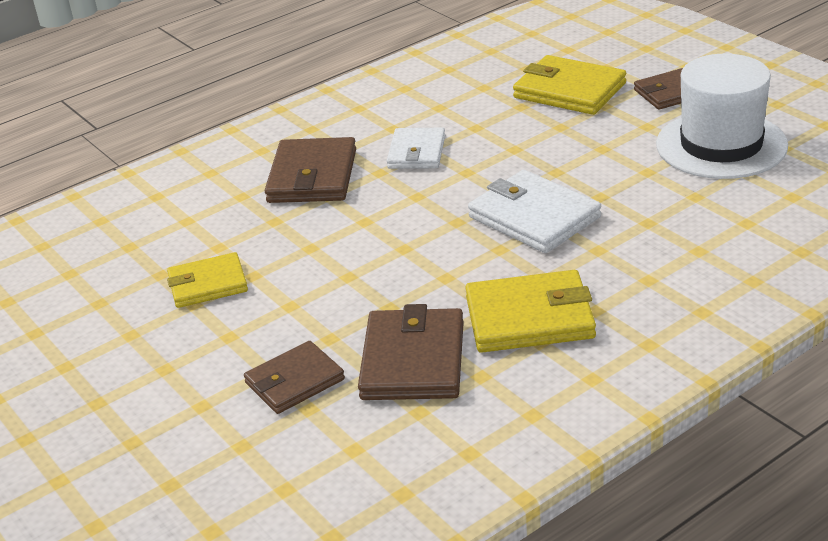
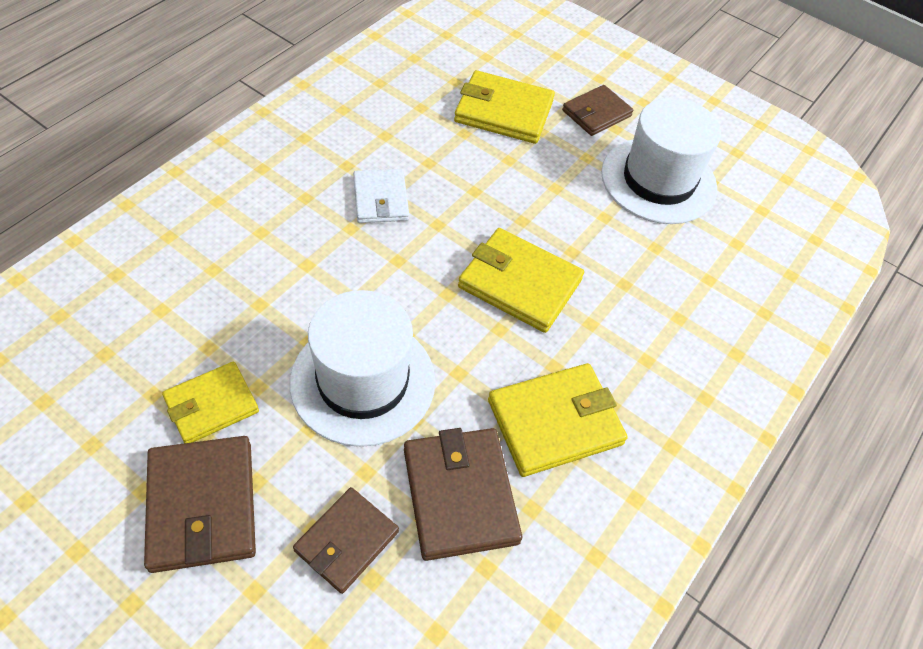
camera: 25 degrees left, 20 degrees up
brown wallet [265,137,356,203] -> brown wallet moved to [144,436,256,573]
white wallet [468,170,601,253] -> yellow wallet [458,228,584,333]
none -> white hat [290,290,436,447]

